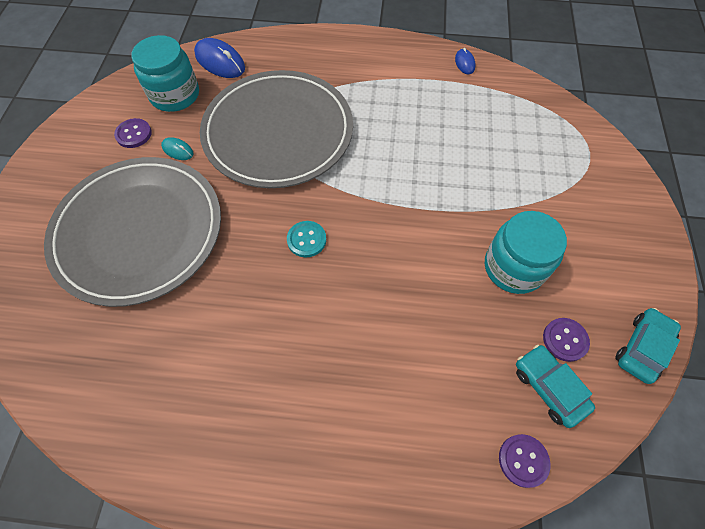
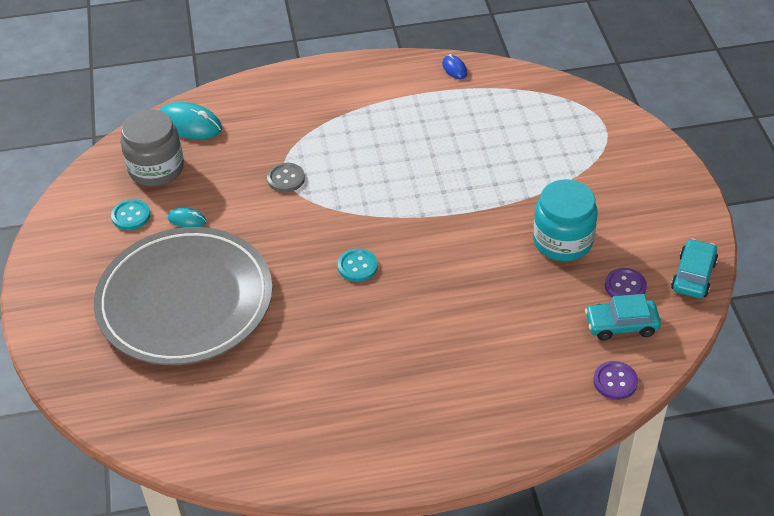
camera: 15 degrees left, 15 degrees down
purple button [114,118,152,148] -> turquoise button [111,199,151,230]
turquoise jar [131,35,199,112] -> grey jar [120,109,184,186]
blue mouse [194,38,245,78] -> turquoise mouse [160,102,222,139]
grey plate [200,70,353,188] -> grey button [267,163,305,192]
turquoise car [516,345,595,428] -> turquoise car turned 45 degrees counterclockwise [585,294,661,341]

